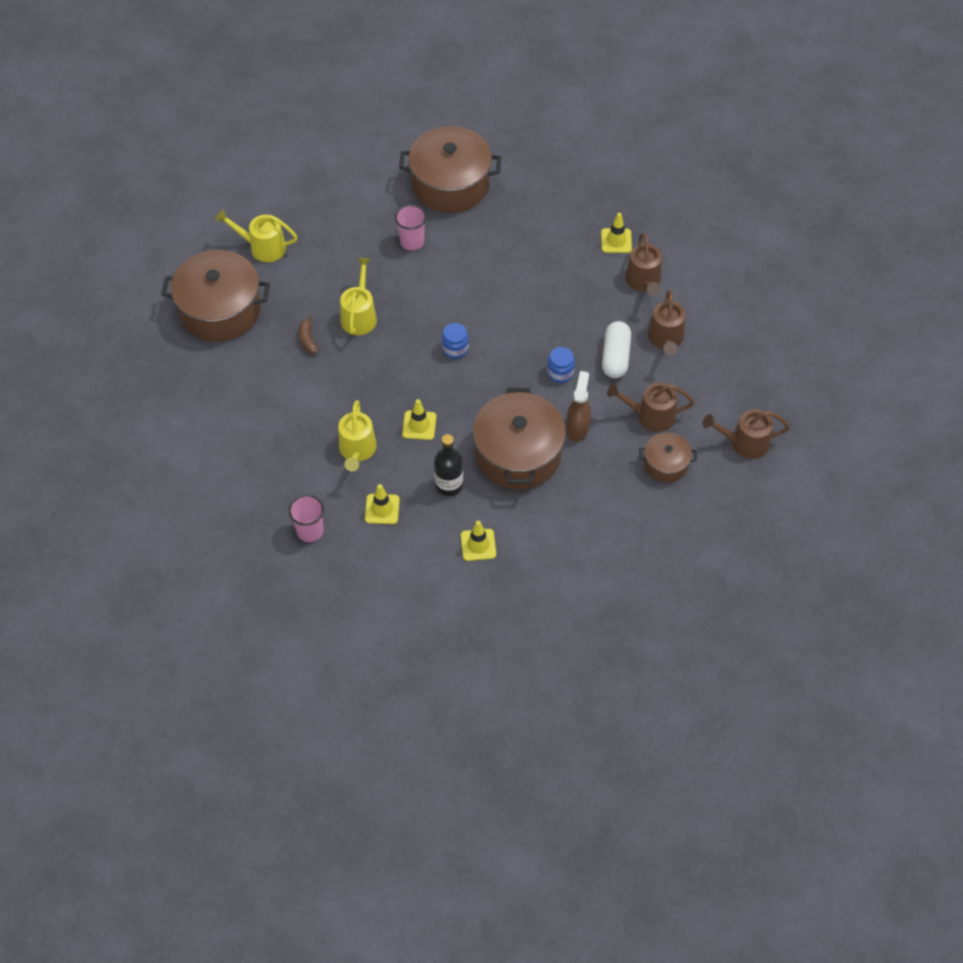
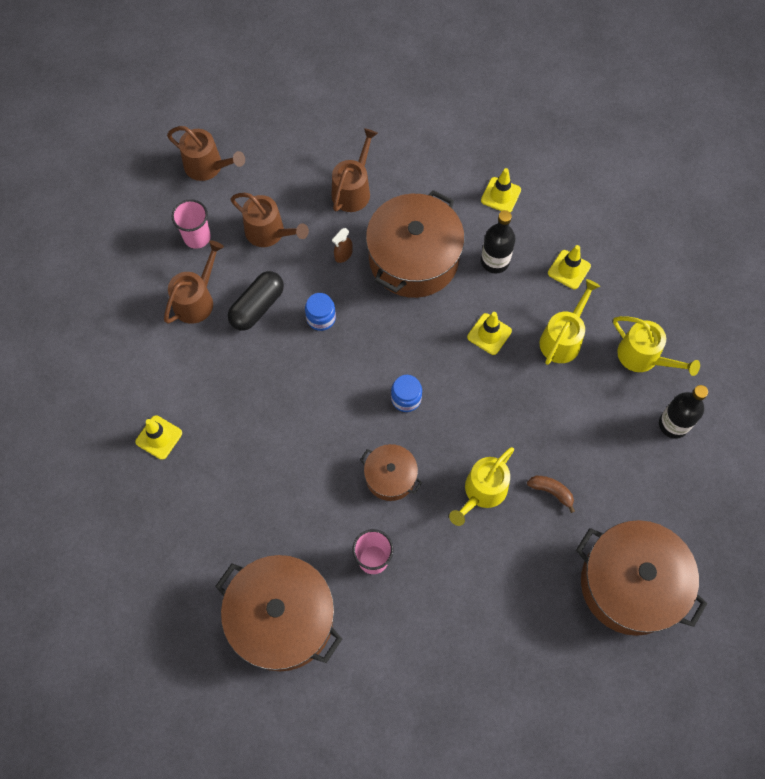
camera: 150 degrees left, 10 degrees up
yellow watering can [216,210,298,262] -> yellow watering can moved to [613,316,700,376]
pink cup [289,495,324,542] -> pink cup moved to [172,199,211,249]
brown banana [299,315,319,354] -> brown banana turned 75 degrees counterclockwise [527,476,575,513]
brown spray bottle [566,371,591,442] -> brown spray bottle [332,228,353,263], size x0.59
white capsule [602,321,631,378] -> black capsule [228,271,284,331]
brown watering can [625,233,662,296] -> brown watering can moved to [331,128,378,212]
brown pot [639,433,697,483] -> brown pot moved to [360,444,422,501]
none -> black bottle [659,385,708,439]

